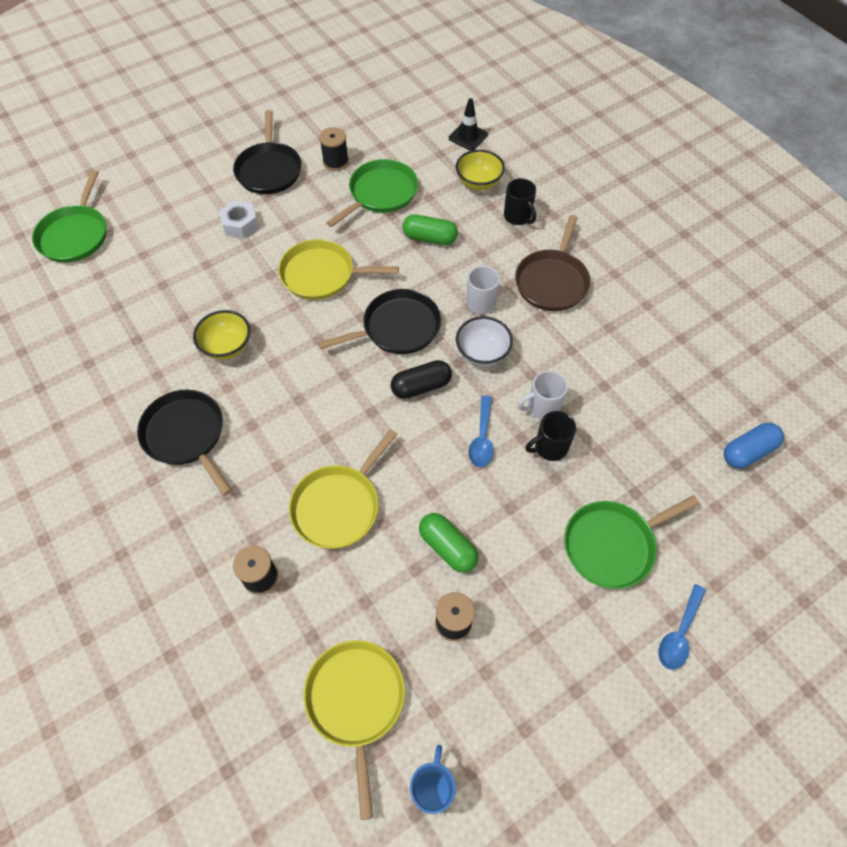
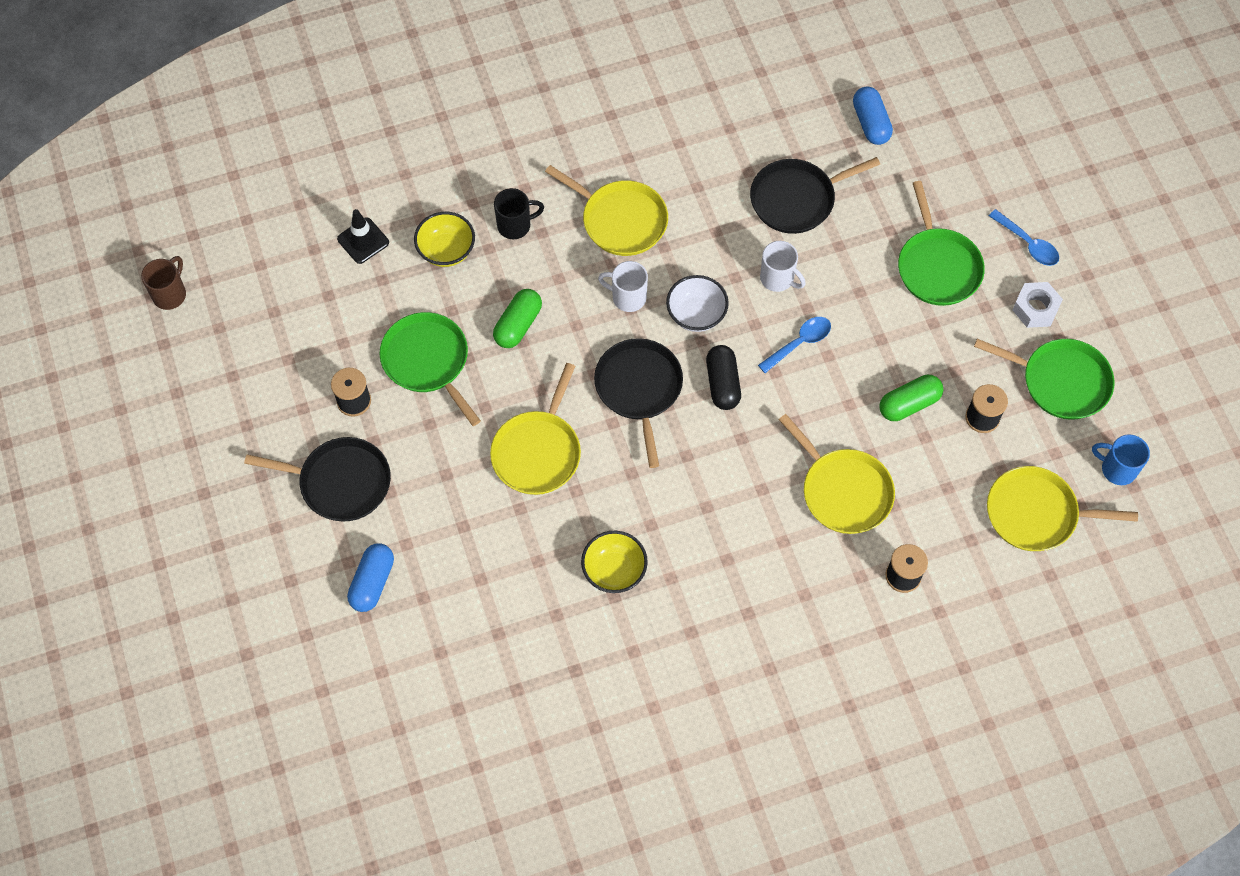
camera: 75 degrees left, 5 degrees up
green pan [32,170,106,263] -> green pan moved to [974,339,1114,420]
black pan [137,390,232,495] -> black pan moved to [750,157,880,234]
white nut [219,201,259,238] -> white nut moved to [1012,282,1063,328]
blue spoon [469,396,494,467] -> blue spoon turned 60 degrees counterclockwise [758,317,831,373]
brown pan [515,215,591,311] -> yellow pan [545,165,668,256]
white mug [518,370,568,420] -> white mug turned 45 degrees counterclockwise [760,241,806,292]
black mug [525,411,577,461] -> none
none -> brown mug [141,256,186,310]
none -> blue capsule [347,544,394,612]

